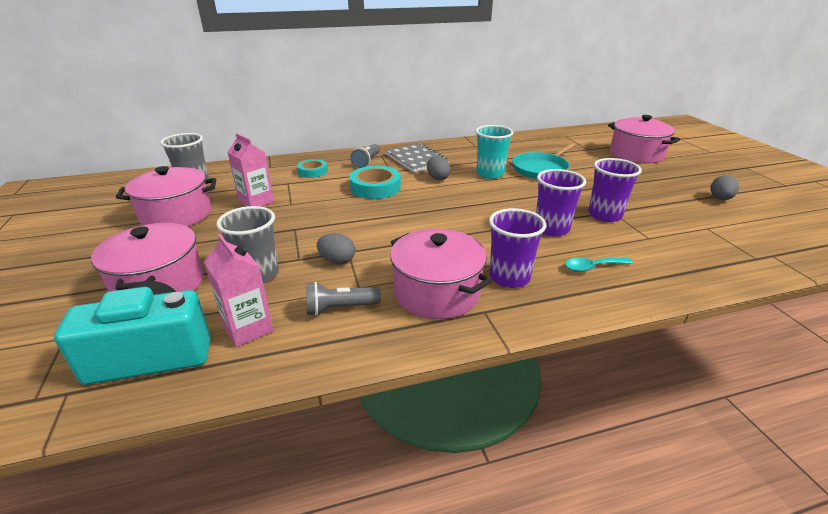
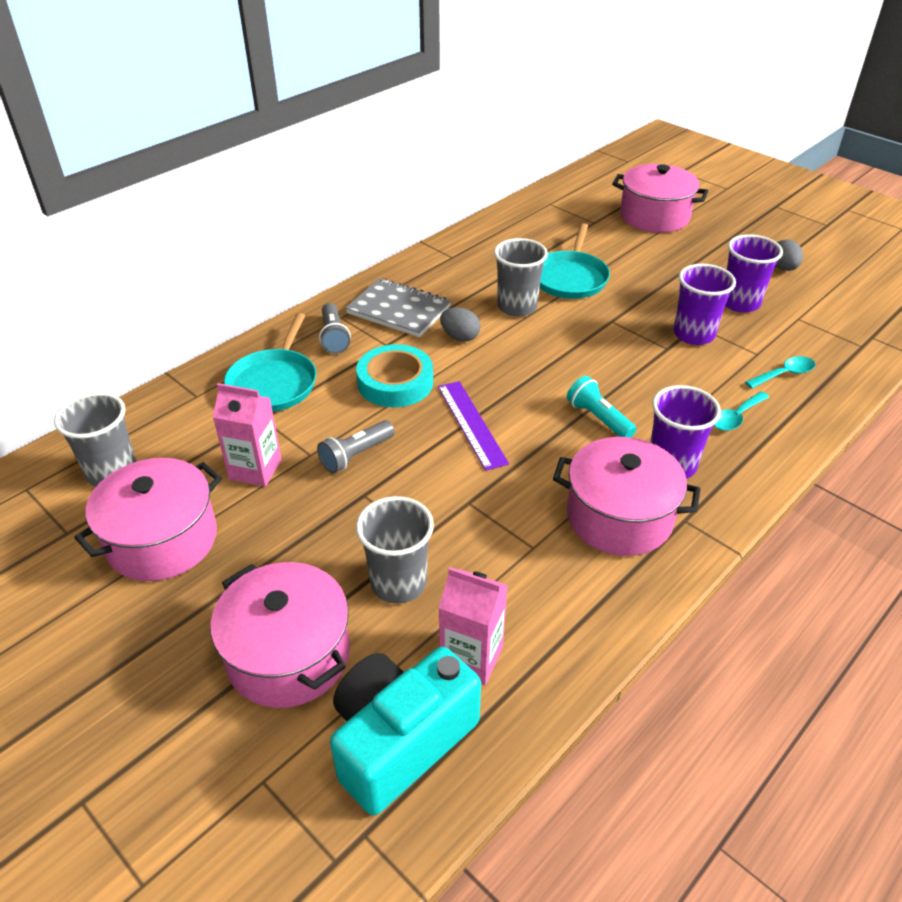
camera: 30 degrees left, 10 degrees up
turquoise tape [297,159,328,178] -> turquoise pan [224,313,316,412]
grey flashlight [306,282,381,316] -> grey flashlight moved to [317,420,395,473]
grey egg [317,233,355,264] -> none
turquoise cup [475,125,514,179] -> grey cup [494,238,548,317]
purple cup [536,169,586,236] -> purple cup moved to [725,234,783,313]
none -> purple ruler [438,381,509,471]
none -> turquoise flashlight [567,376,636,438]
none -> turquoise spoon [745,356,815,388]

